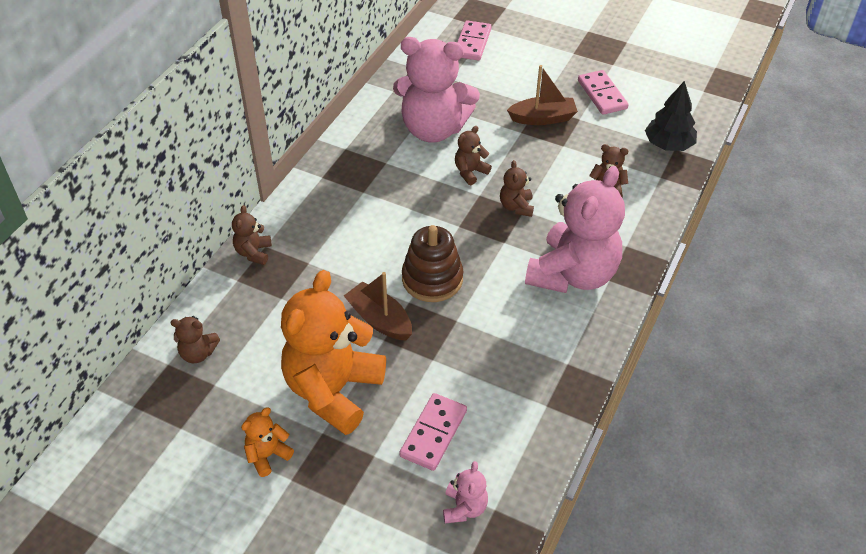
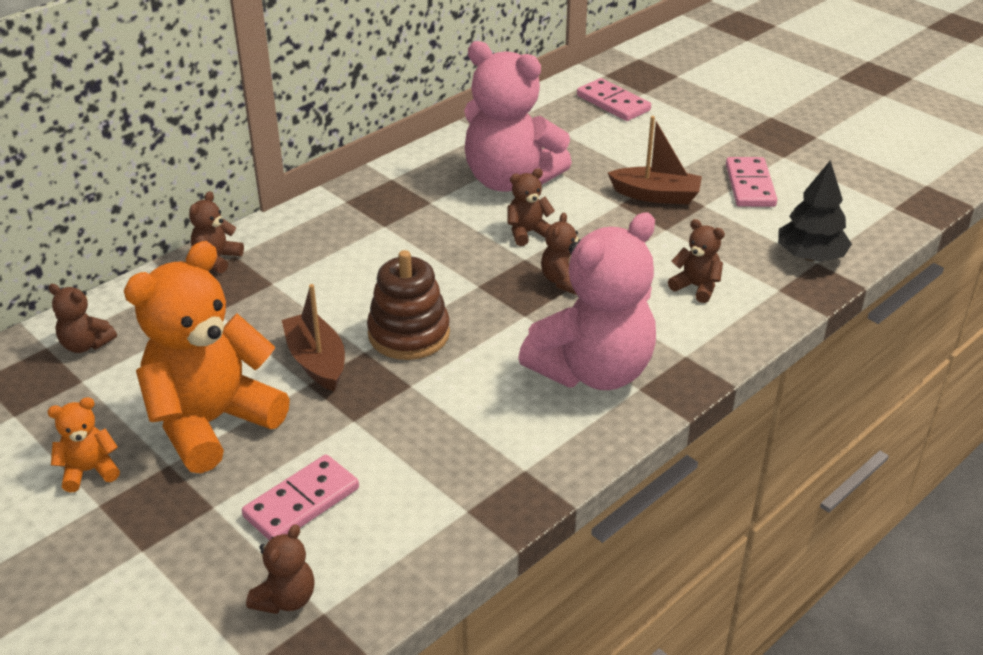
camera: 20 degrees right, 10 degrees down
pink teddy bear [443,461,488,523] -> brown teddy bear [246,524,315,614]
pink domino [458,20,491,61] -> pink domino turned 75 degrees counterclockwise [577,78,651,121]

